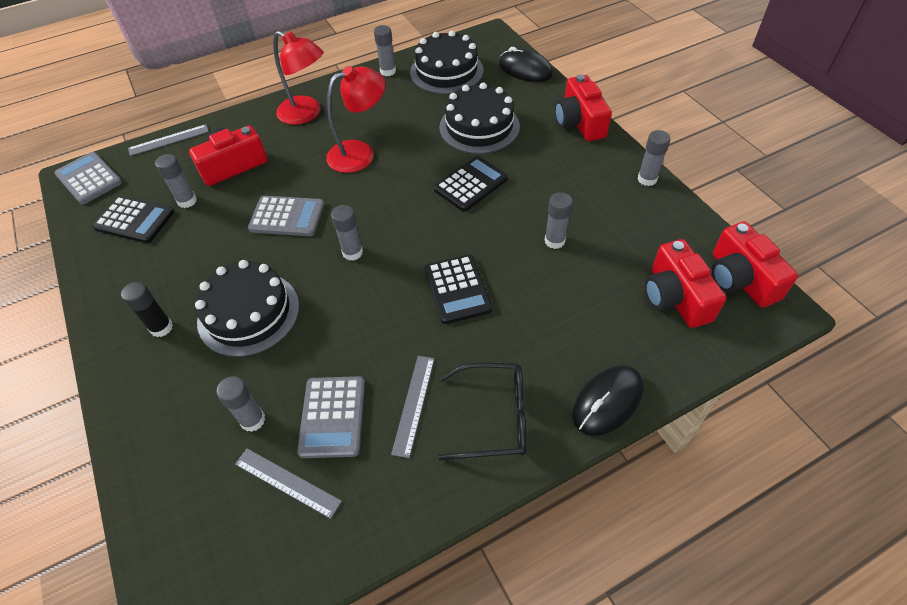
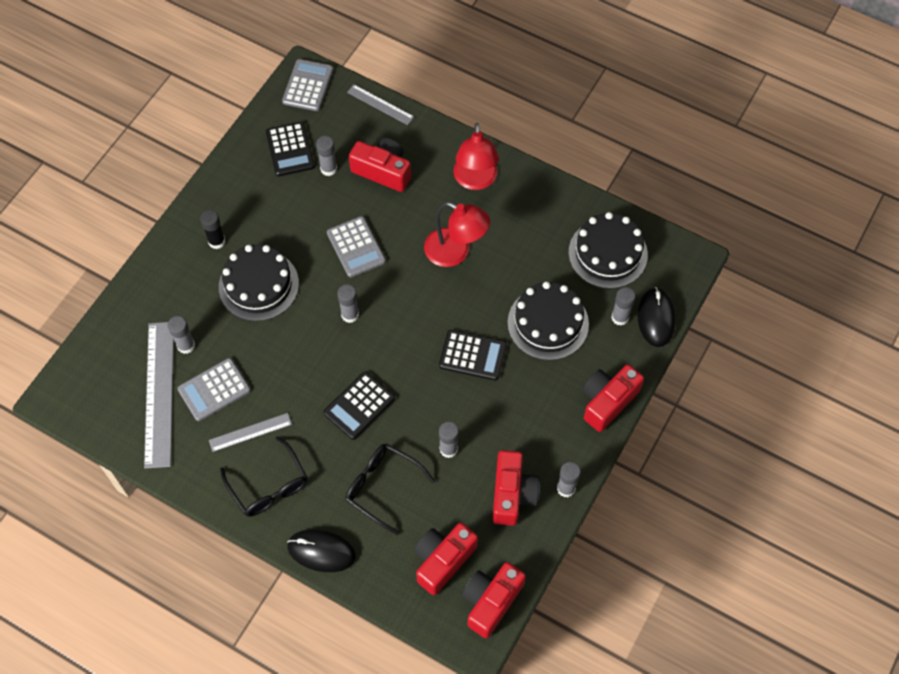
camera: 55 degrees right, 10 degrees up
grey ruler [235,448,342,519] -> grey ruler [144,322,174,469], size x1.93
grey glue stick [374,25,396,76] -> grey glue stick moved to [611,287,636,326]
none -> black glasses [345,443,435,535]
none -> red camera [492,450,540,526]

